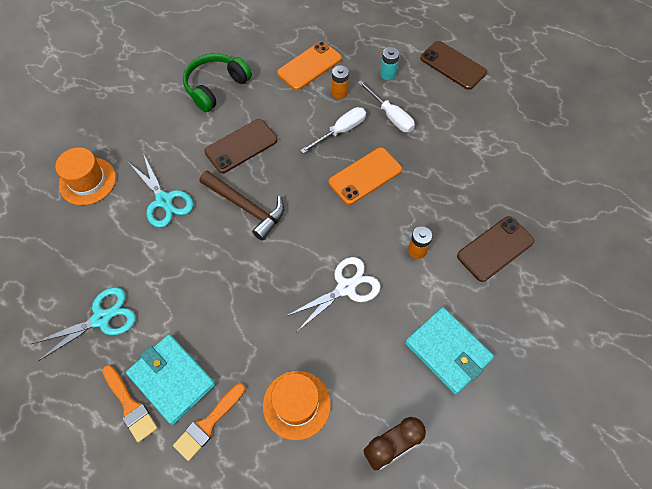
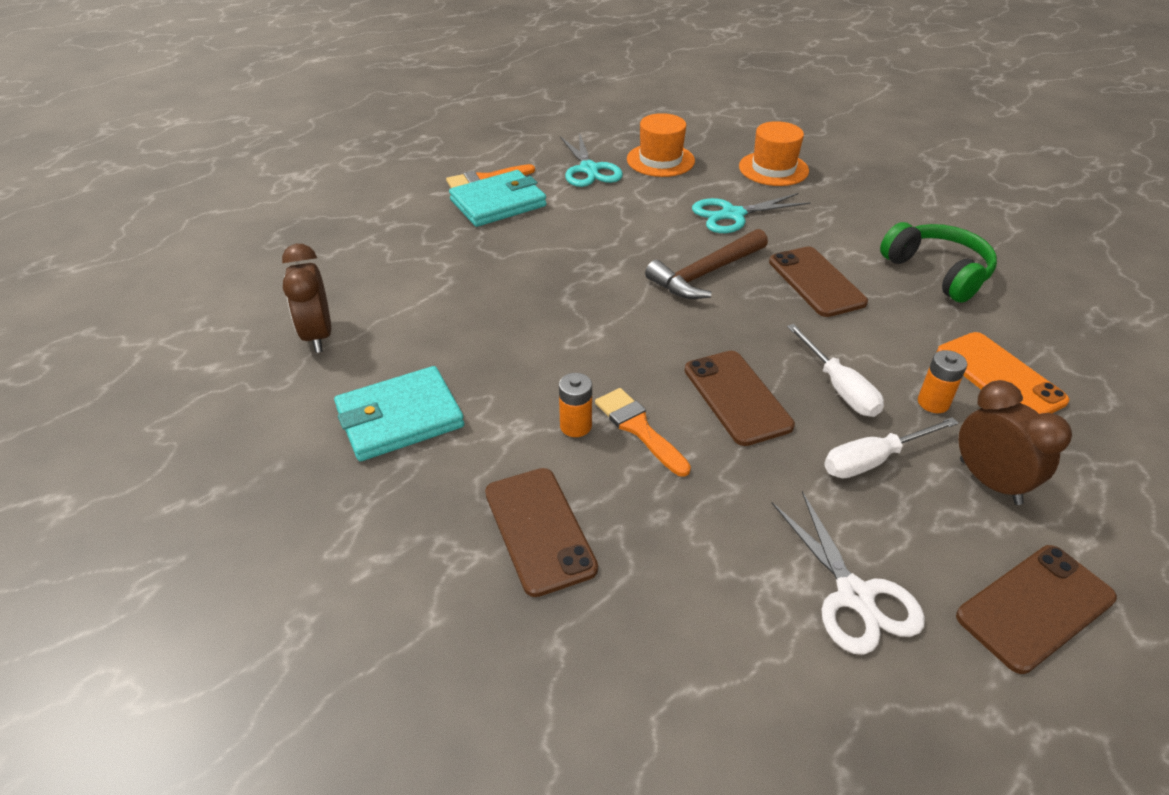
camera: 105 degrees right, 20 degrees down
orange brush [173,383,245,461] -> orange brush moved to [595,388,691,477]
orange hat [263,371,331,441] -> orange hat moved to [627,113,695,177]
white scissors [285,257,381,332] -> white scissors moved to [772,491,925,655]
orange phone [329,147,402,205] -> brown phone [684,351,795,446]
turquoise battery [380,47,399,81] -> brown clock [958,380,1072,505]

